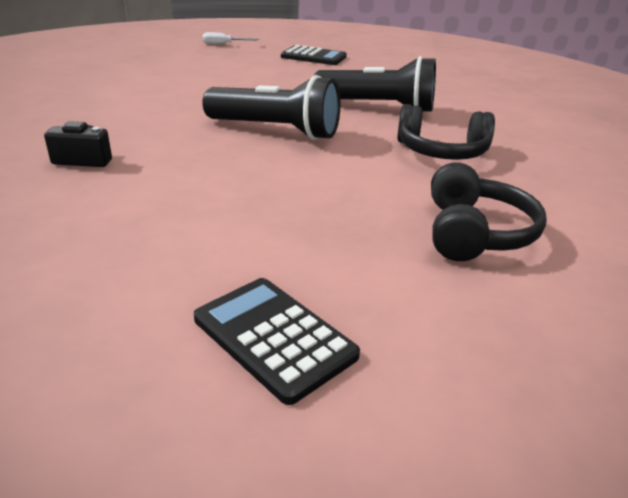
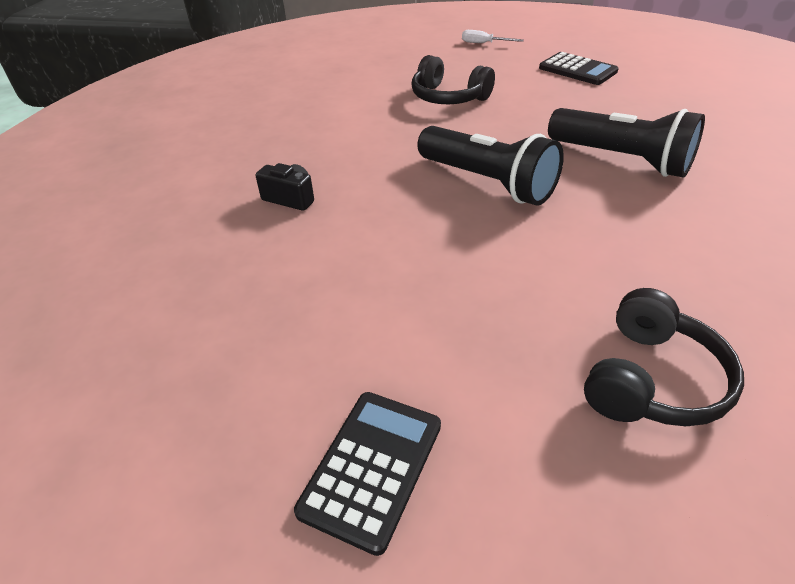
camera: 25 degrees right, 10 degrees up
black calculator [194,278,360,405] -> black calculator turned 45 degrees clockwise [294,392,441,556]
black headphones [397,104,495,160] -> black headphones moved to [411,55,495,104]

